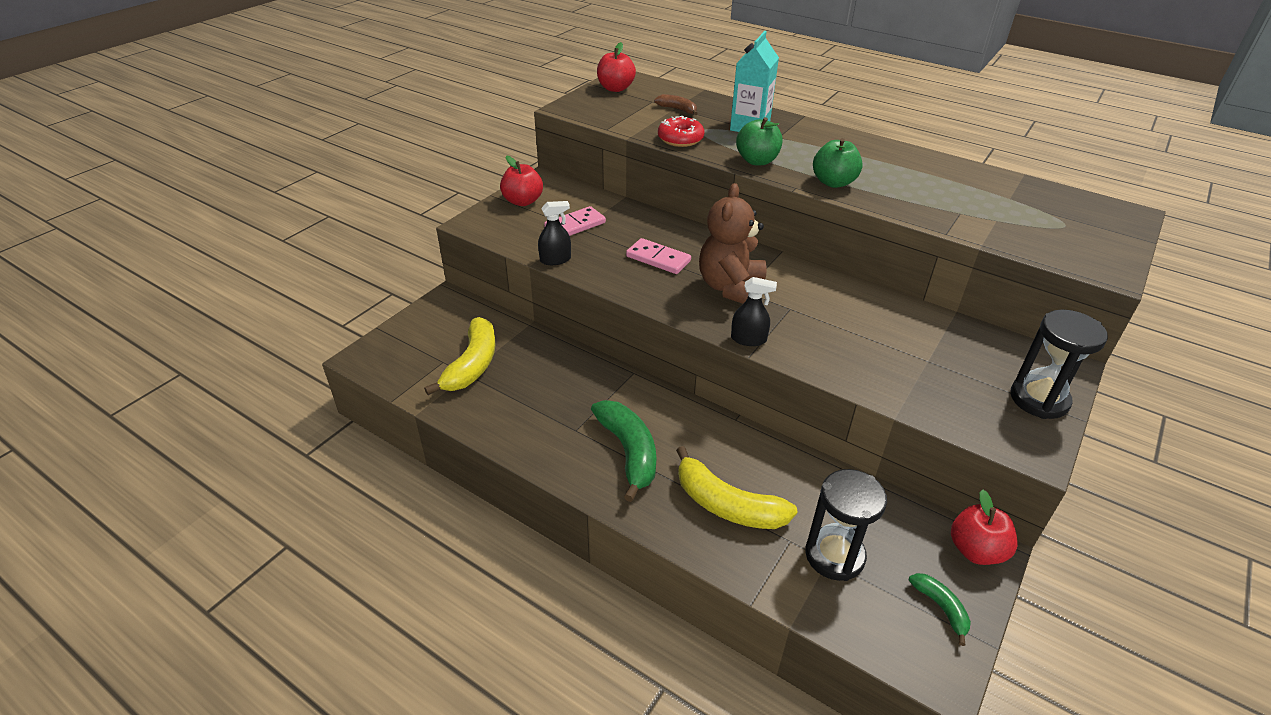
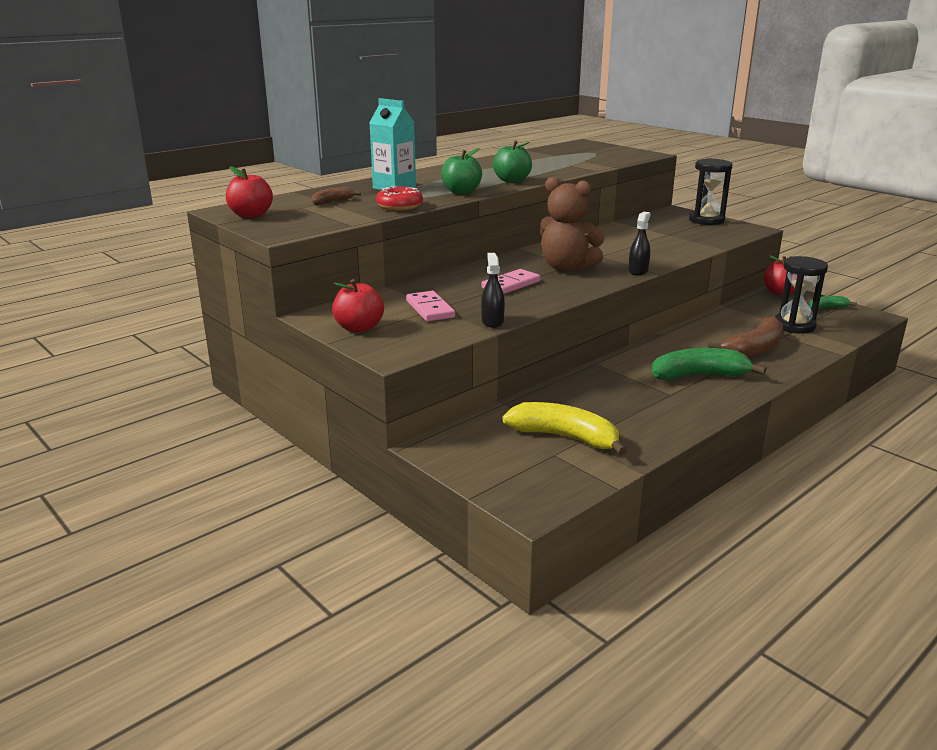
camera: 75 degrees left, 15 degrees down
yellow banana [676,446,798,529] -> brown banana [707,316,783,357]

